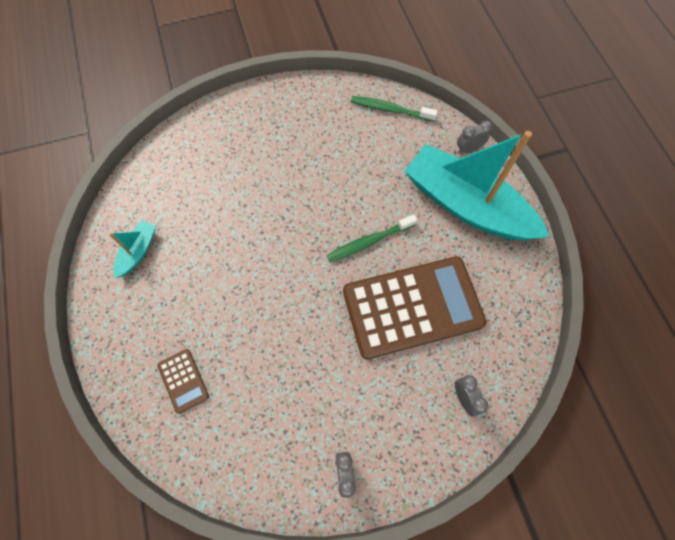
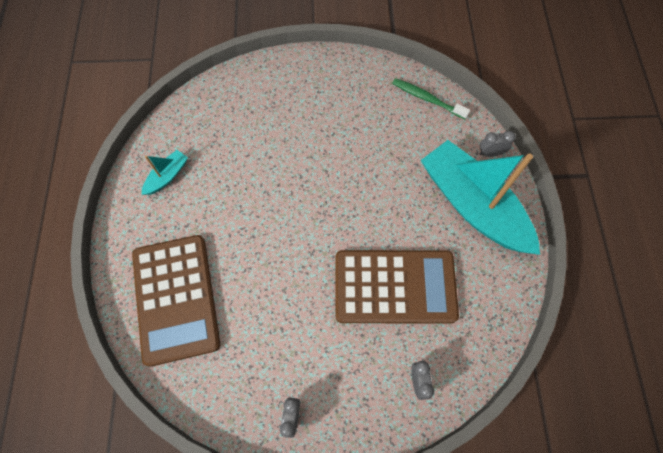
camera: 15 degrees right, 0 degrees up
brown calculator [157,349,209,414] -> brown calculator [132,235,220,367], size x2.41
green toothbrush [327,214,417,262] -> none

